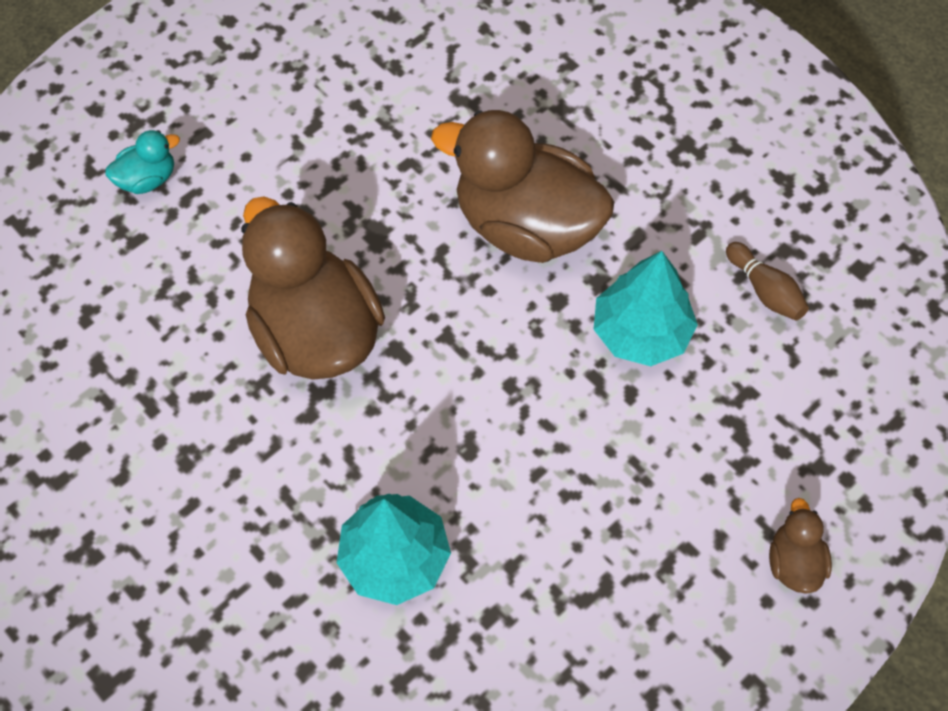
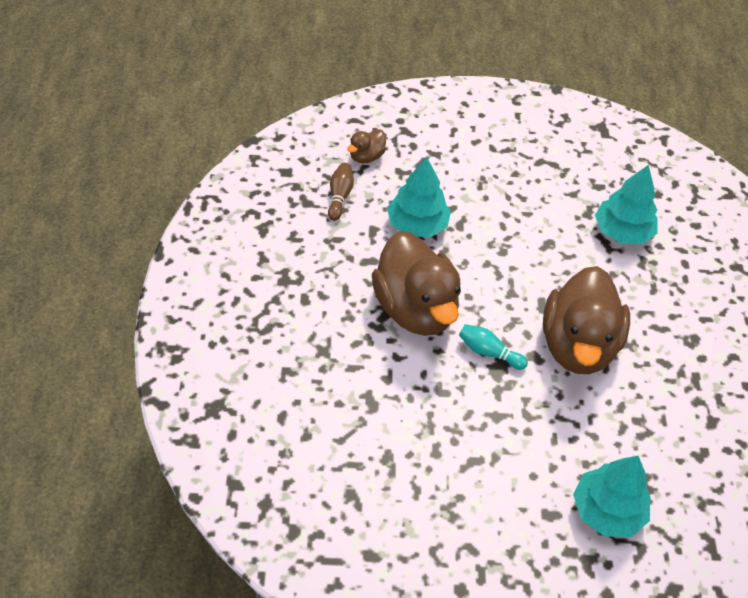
camera: 140 degrees left, 10 degrees down
turquoise duck [105,130,180,194] -> turquoise tree [573,456,650,537]
brown duck [769,498,832,593] -> brown duck moved to [347,129,386,164]
none -> turquoise bowling pin [459,324,528,370]

